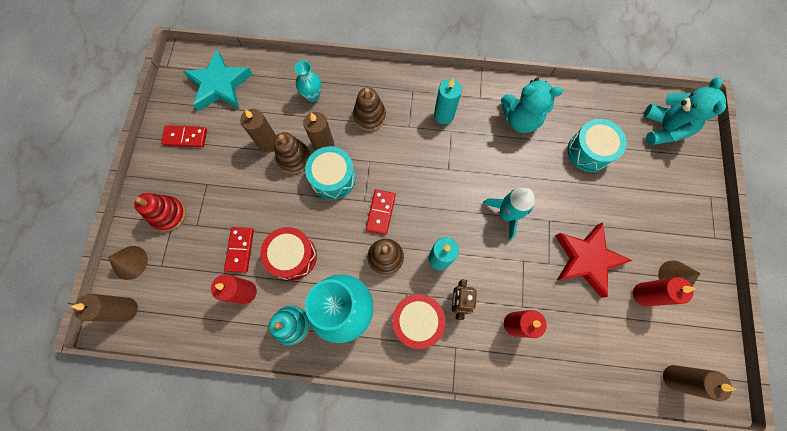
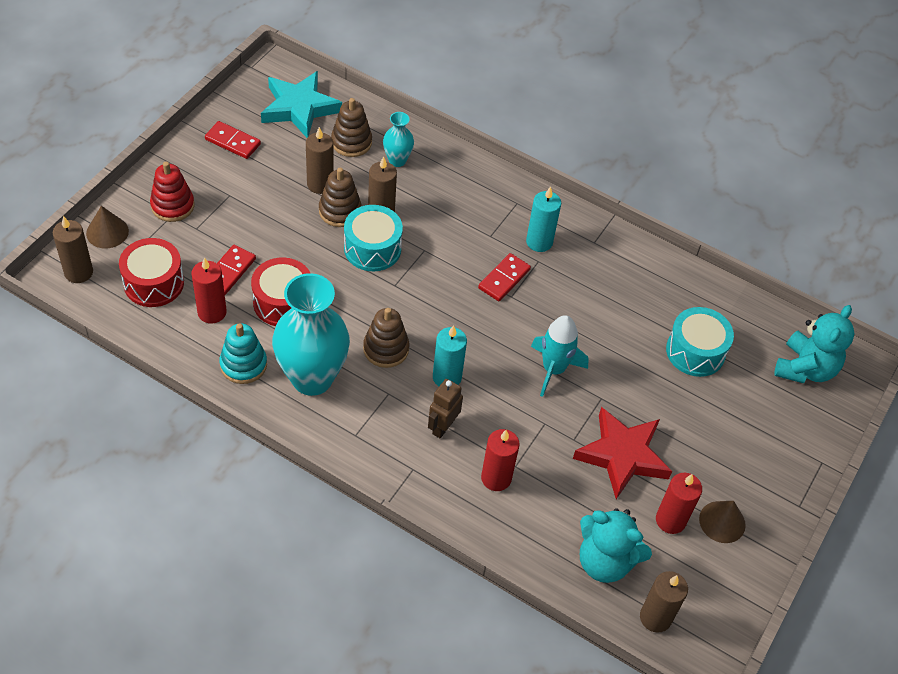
camera: 20 degrees right, 20 degrees down
brown stacking toy [353,87,386,131] -> brown stacking toy moved to [331,98,372,157]
red domino [366,189,396,235] -> red domino moved to [478,253,531,301]
red drum [392,294,445,349] -> red drum moved to [119,238,184,307]
turquoise teddy bear [501,78,563,133] -> turquoise teddy bear moved to [580,508,652,583]

